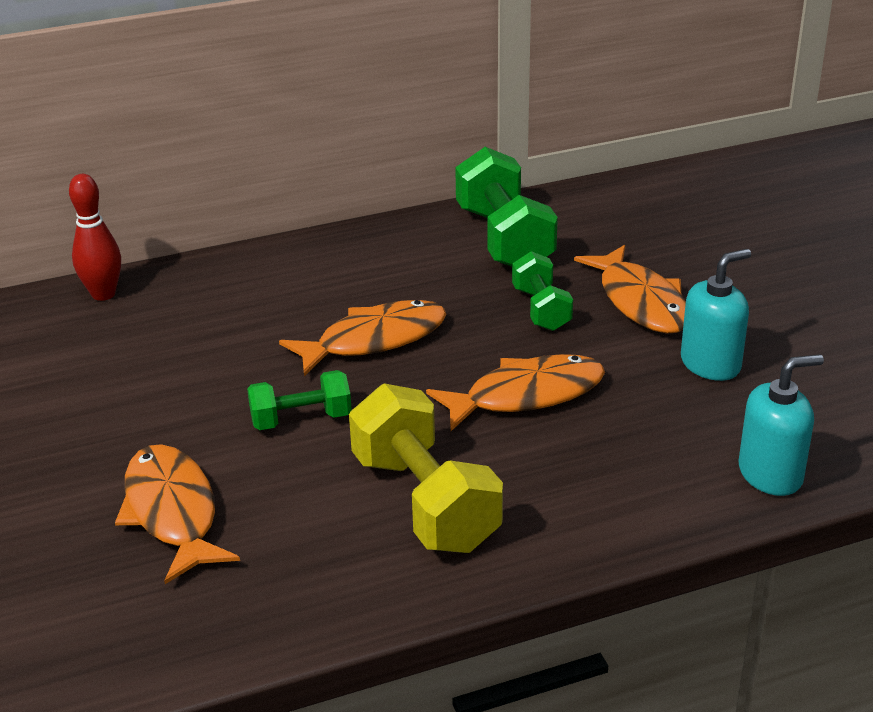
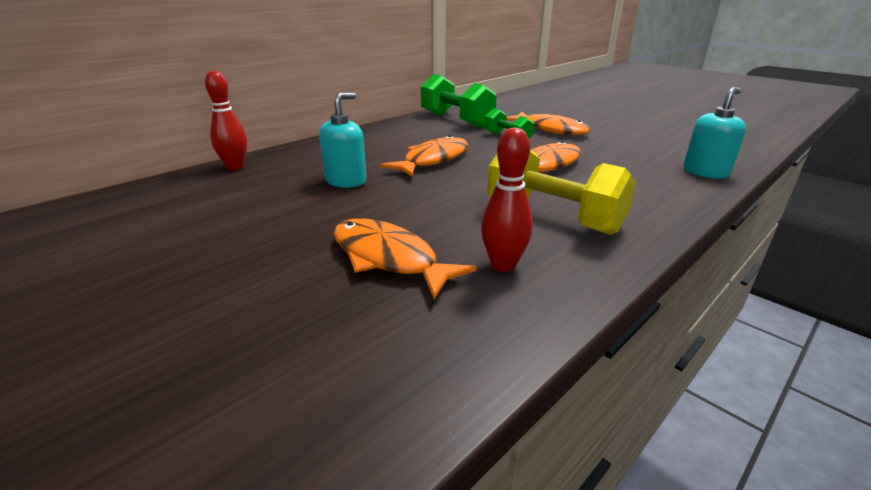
camera: 25 degrees left, 5 degrees down
green dumbbell [247,370,352,430] -> none
turquoise soap dispenser [681,249,751,381] -> turquoise soap dispenser moved to [319,92,367,188]
none -> red bowling pin [481,127,533,272]

